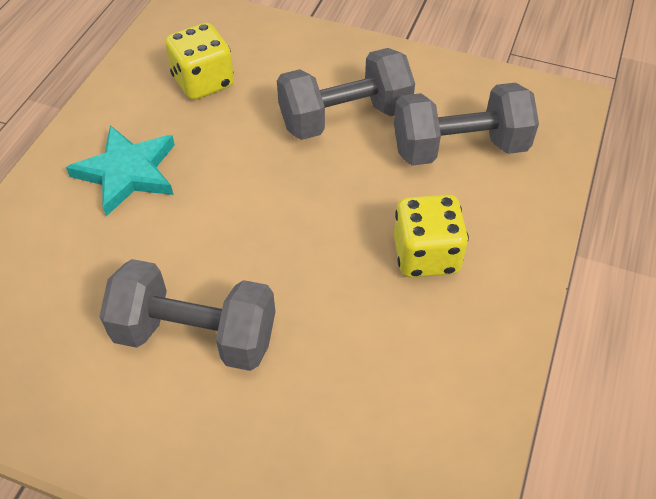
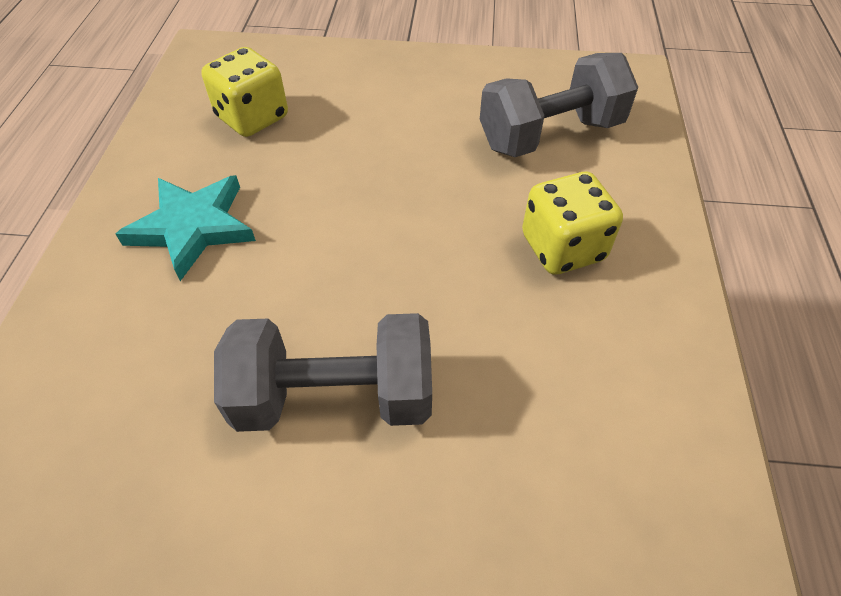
camera: 15 degrees left, 0 degrees up
grey dumbbell [277,48,415,140] -> none

